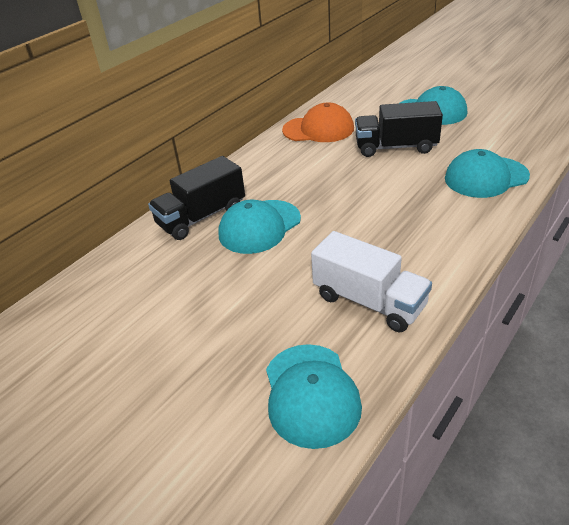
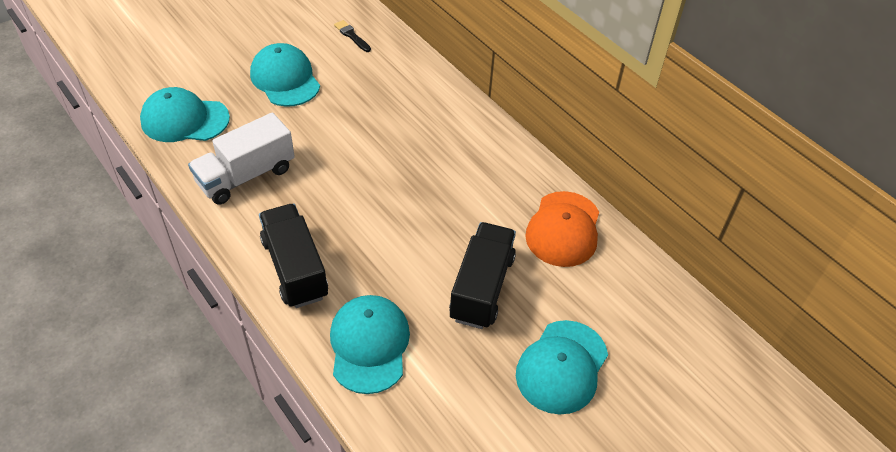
camera: 100 degrees right, 10 degrees up
black truck [148,156,245,240] -> black truck moved to [259,204,328,308]
turquoise cap [218,200,301,254] -> turquoise cap moved to [250,43,320,107]
none -> black brush [334,20,371,52]

